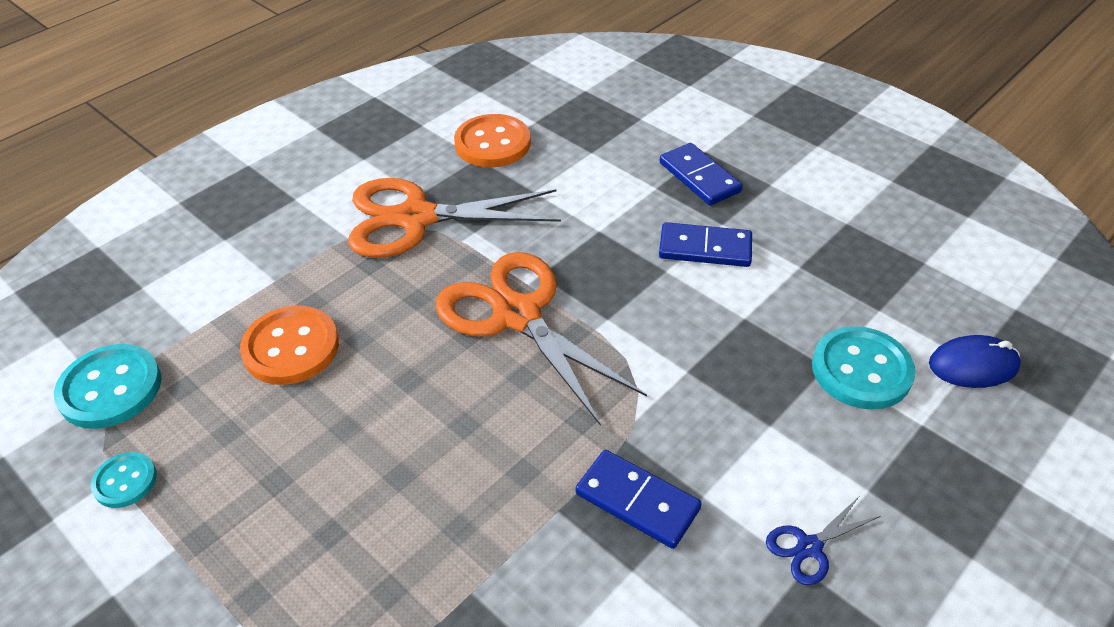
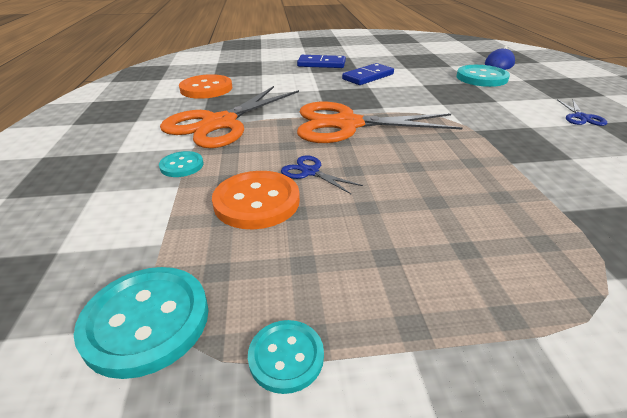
camera: 50 degrees left, 10 degrees down
blue domino [576,450,702,549] -> none
none -> turquoise button [159,151,203,177]
none -> blue scissors [281,155,363,194]

